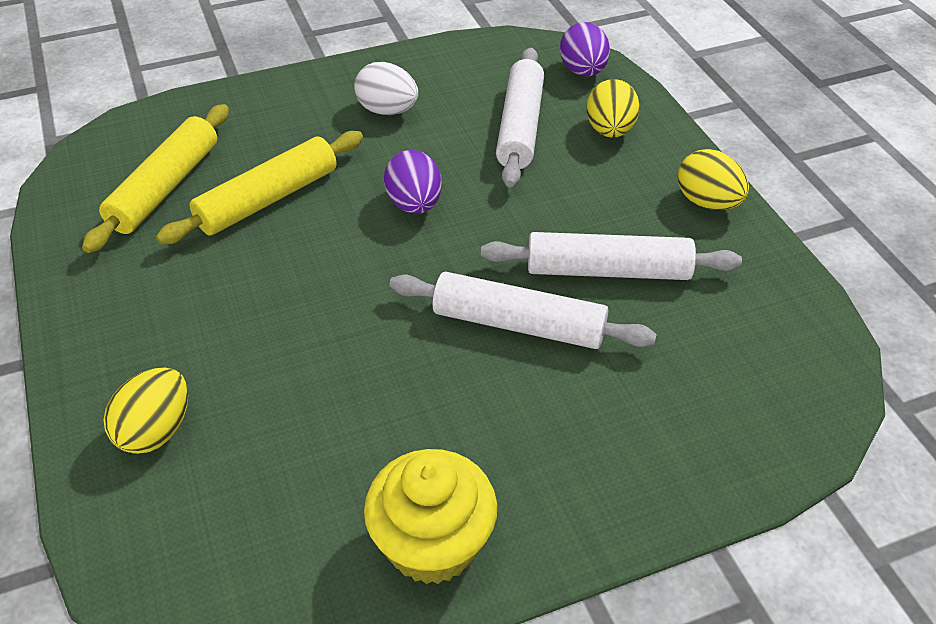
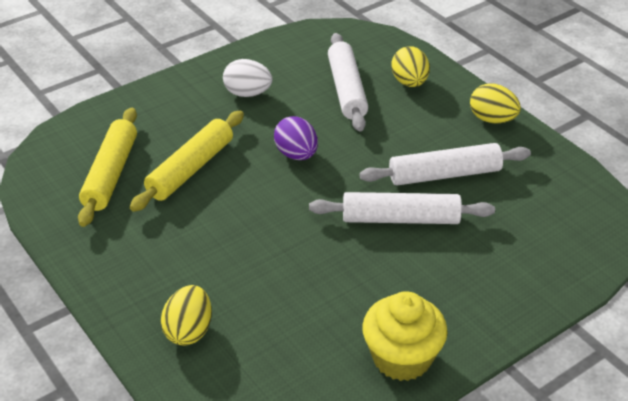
camera: 15 degrees left, 5 degrees down
purple egg [560,22,610,77] -> none

